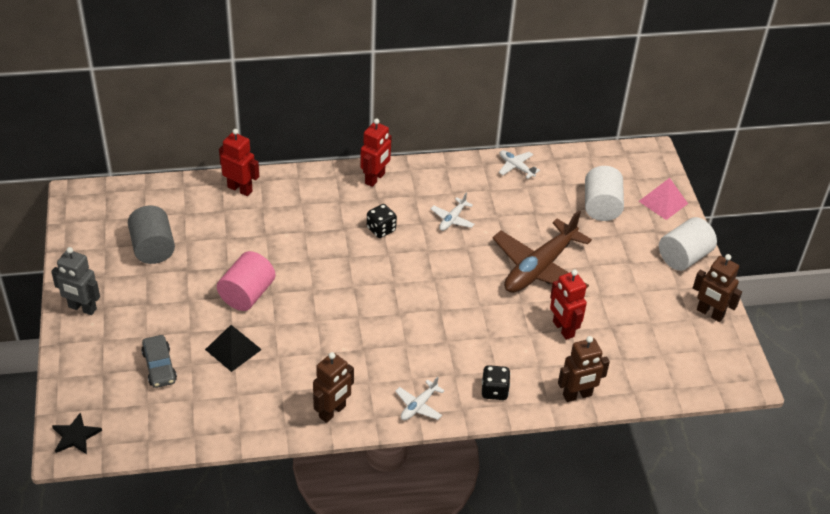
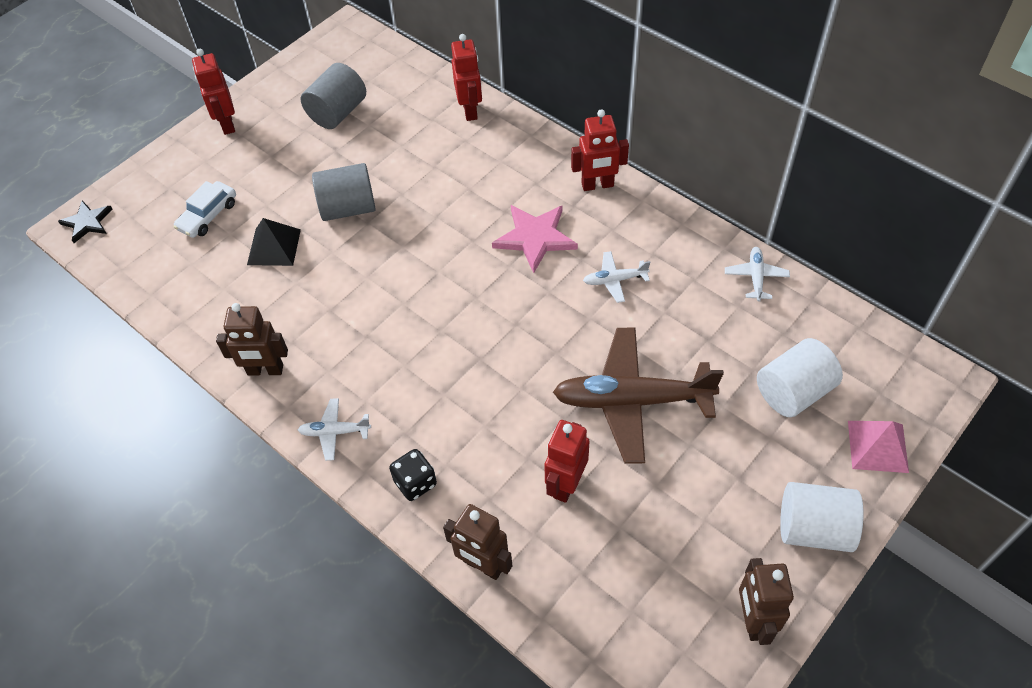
camera: 55 degrees right, 10 degrees up
grey robot [51,247,100,315] -> red robot [192,49,235,135]
grey car [141,335,177,388] -> white car [174,181,236,238]
pink cylinder [217,251,275,311] -> grey cylinder [312,163,376,221]
black dice [367,204,397,238] -> pink star [492,205,578,273]

